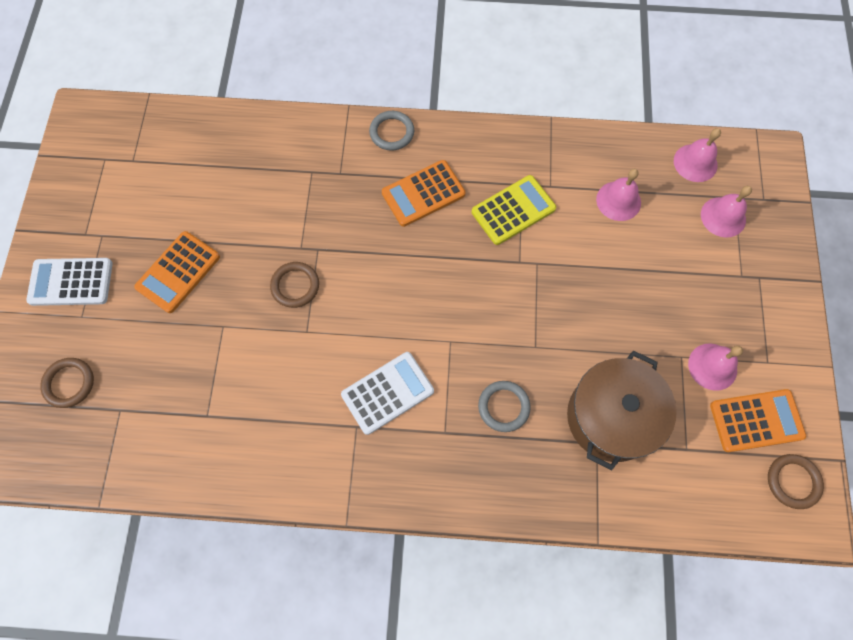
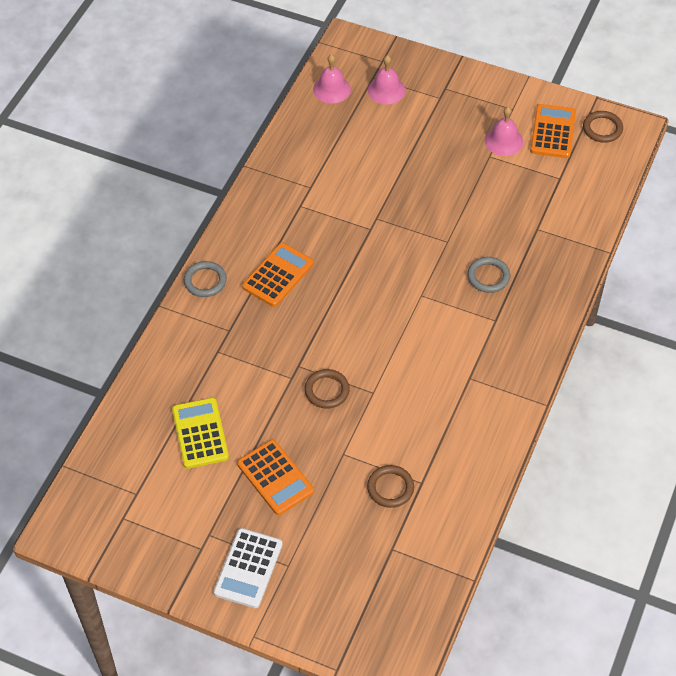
camera: 70 degrees left, 15 degrees down
brown ring [40,358,94,408] -> brown ring moved to [367,465,414,508]
white calculator [341,352,434,435] -> none
orange calculator [382,160,466,227] -> orange calculator turned 135 degrees counterclockwise [242,243,314,307]
yellow calculator [472,175,556,245] -> yellow calculator moved to [172,398,229,469]
brown pot [567,350,677,470] -> none
pink bell [596,169,641,221] -> none

